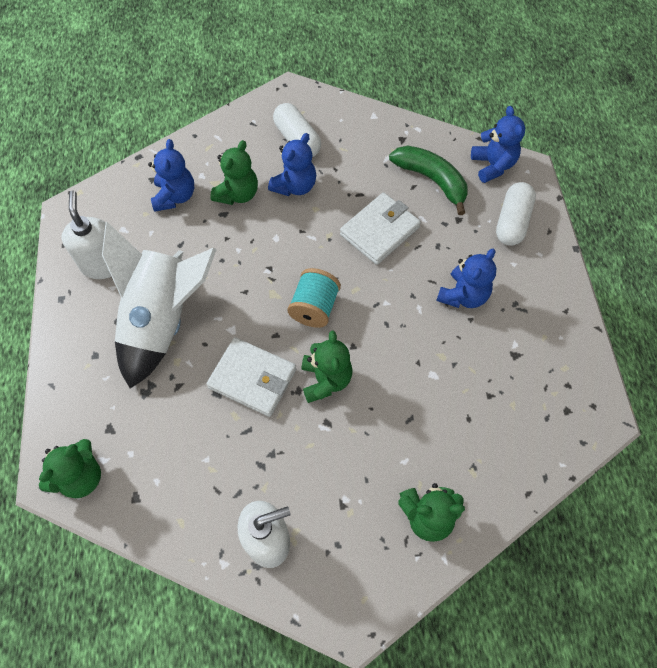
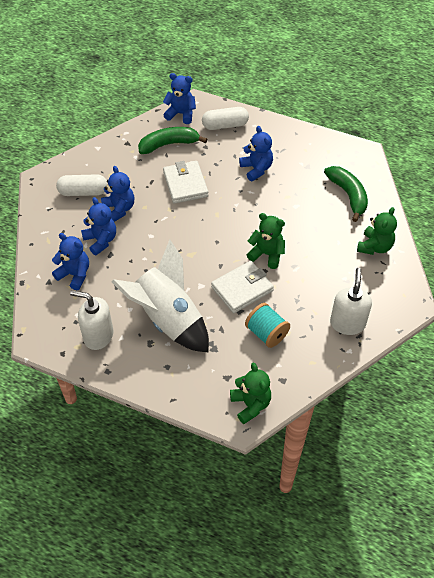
camera: 60 degrees left, 10 degrees down
green teddy bear [210,140,258,205] -> blue teddy bear [81,197,116,255]
turquoise spool [287,268,341,328] -> turquoise spool moved to [245,303,290,348]
white capsule [496,182,536,246] -> white capsule turned 60 degrees counterclockwise [202,107,249,130]
none -> green banana [324,166,368,222]

